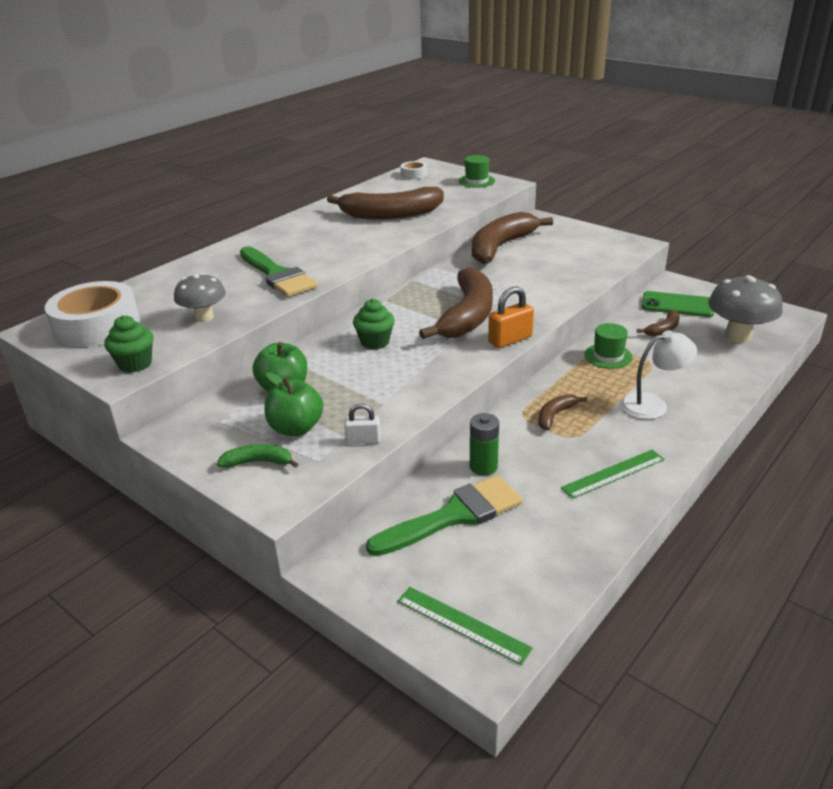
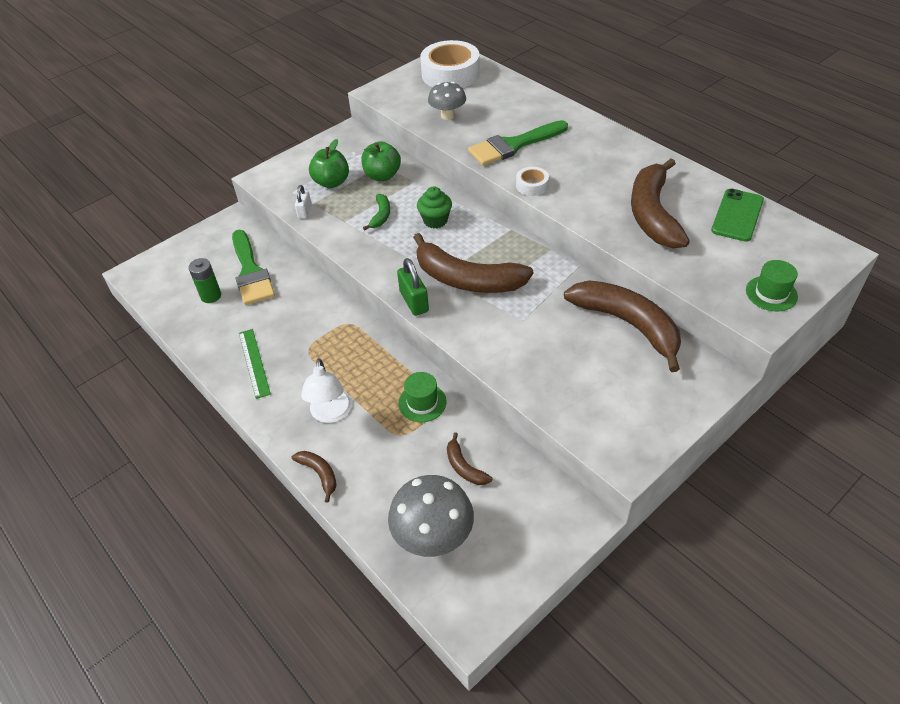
camera: 100 degrees right, 15 degrees up
green cupcake [104,315,153,373] -> none
green banana [217,444,298,468] -> green banana moved to [363,194,390,231]
green ruler [397,587,533,665] -> none
white tape [401,161,428,179] -> white tape moved to [516,167,549,196]
green battery [470,413,499,476] -> green battery moved to [188,258,221,303]
orange padlock [488,286,534,348] -> green padlock [397,258,429,316]
brown banana [538,394,587,430] -> brown banana moved to [292,451,337,503]
green phone [642,291,714,317] -> green phone moved to [711,189,764,242]

